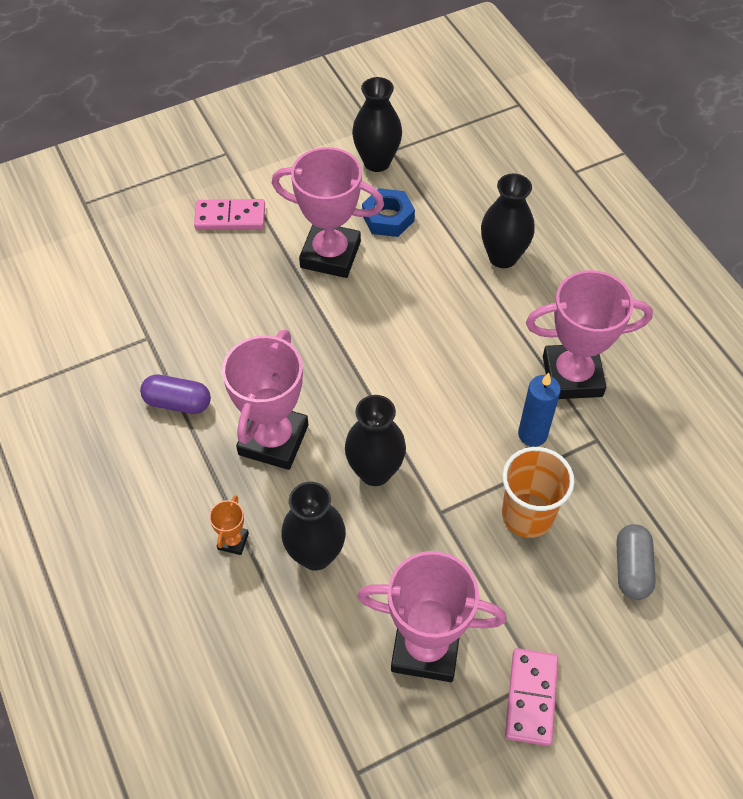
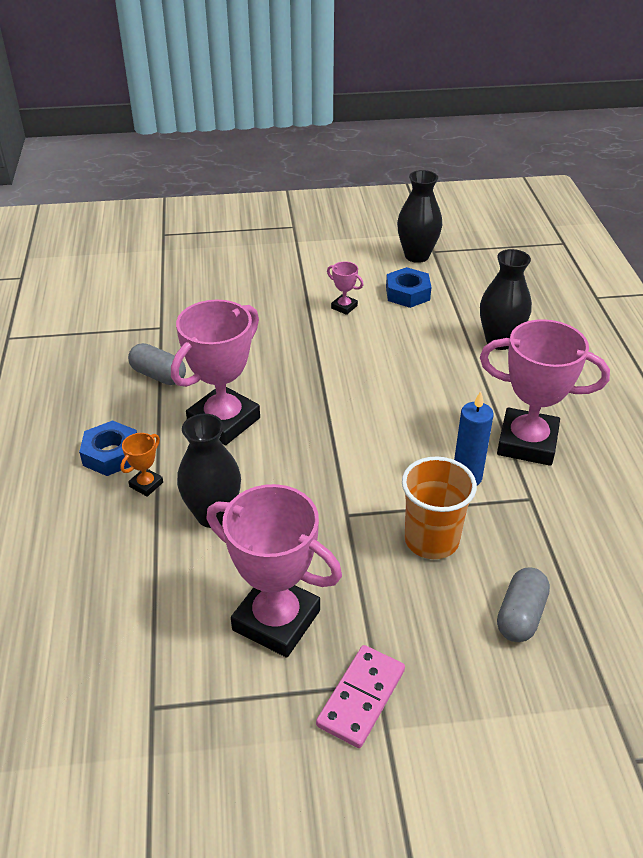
camera: 20 degrees right, 15 degrees down
purple capsule [140,375,211,414] -> grey capsule [128,343,186,385]
pink domino [194,199,265,230] -> none
pink trophy [272,147,384,278] -> pink trophy [327,261,363,315], size x0.43
black vase [345,395,406,486] -> none
none -> blue nut [79,420,137,476]

